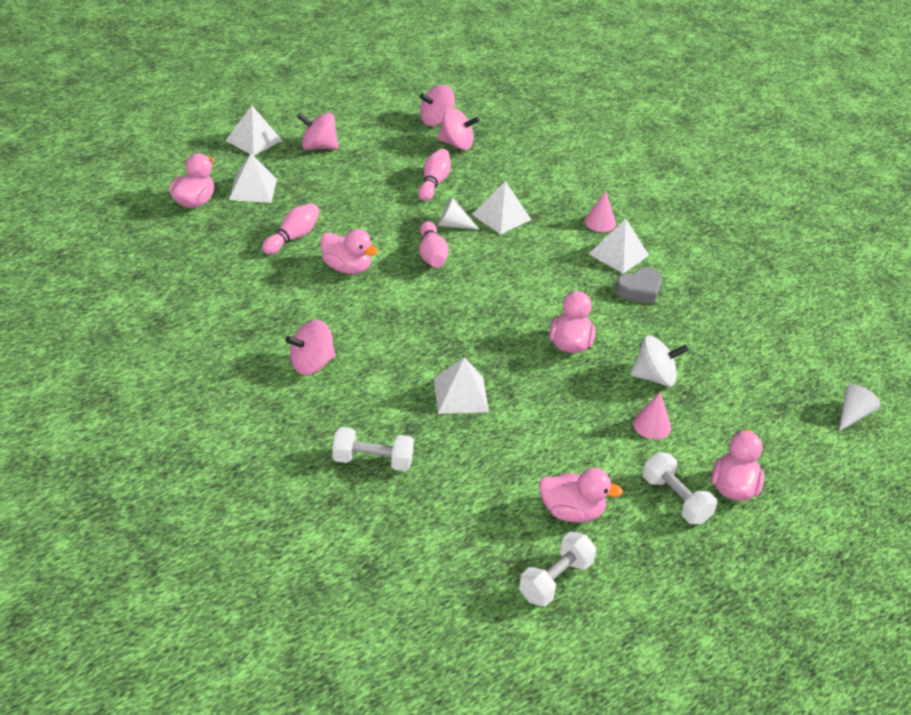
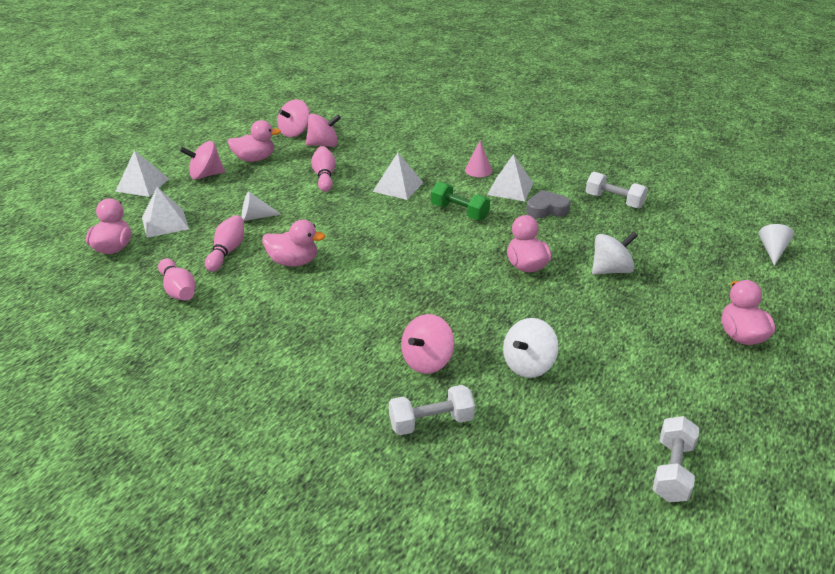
camera: 20 degrees left, 5 degrees down
pink spinning top [285,320,336,375] -> pink spinning top moved to [401,314,454,374]
pink bowling pin [420,221,449,268] -> pink bowling pin moved to [158,258,195,300]
white pyramid [434,357,489,414] -> none
white cone [438,197,480,230] -> white cone moved to [241,191,281,221]
pink duck [539,468,623,523] -> pink duck moved to [227,120,281,162]
grey heart [615,267,662,304] -> grey heart turned 135 degrees counterclockwise [526,190,571,218]
pink cone [633,392,671,439] -> none
white dumbbell [643,452,717,524] -> white dumbbell moved to [586,172,648,209]
none -> green dumbbell [431,182,490,220]
none -> white spinning top [503,318,559,378]

